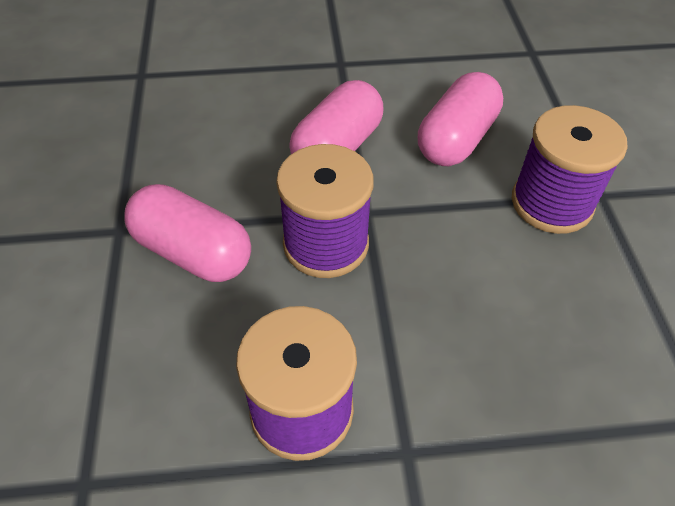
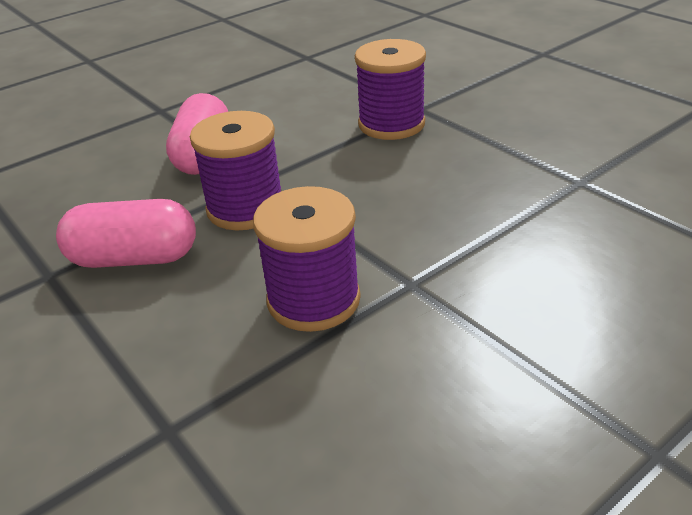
camera: 30 degrees left, 15 degrees down
pink capsule [418,72,503,166] -> none

